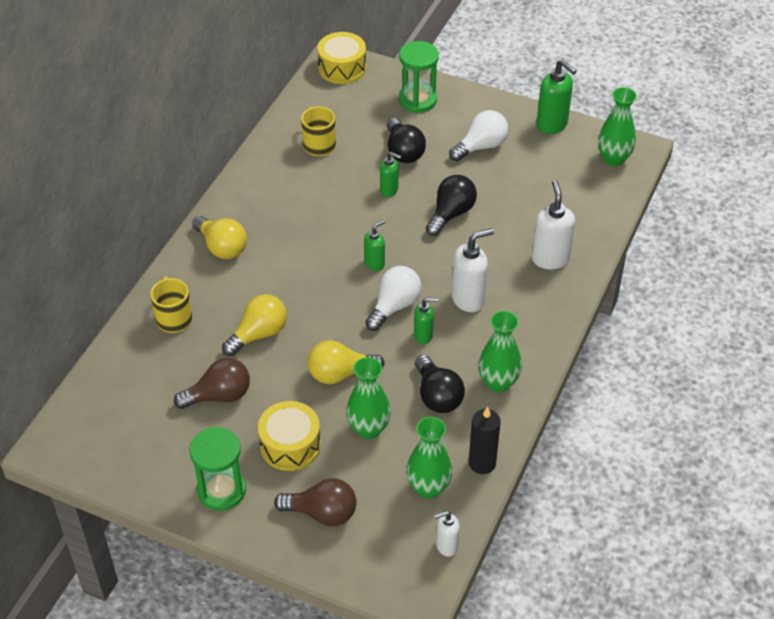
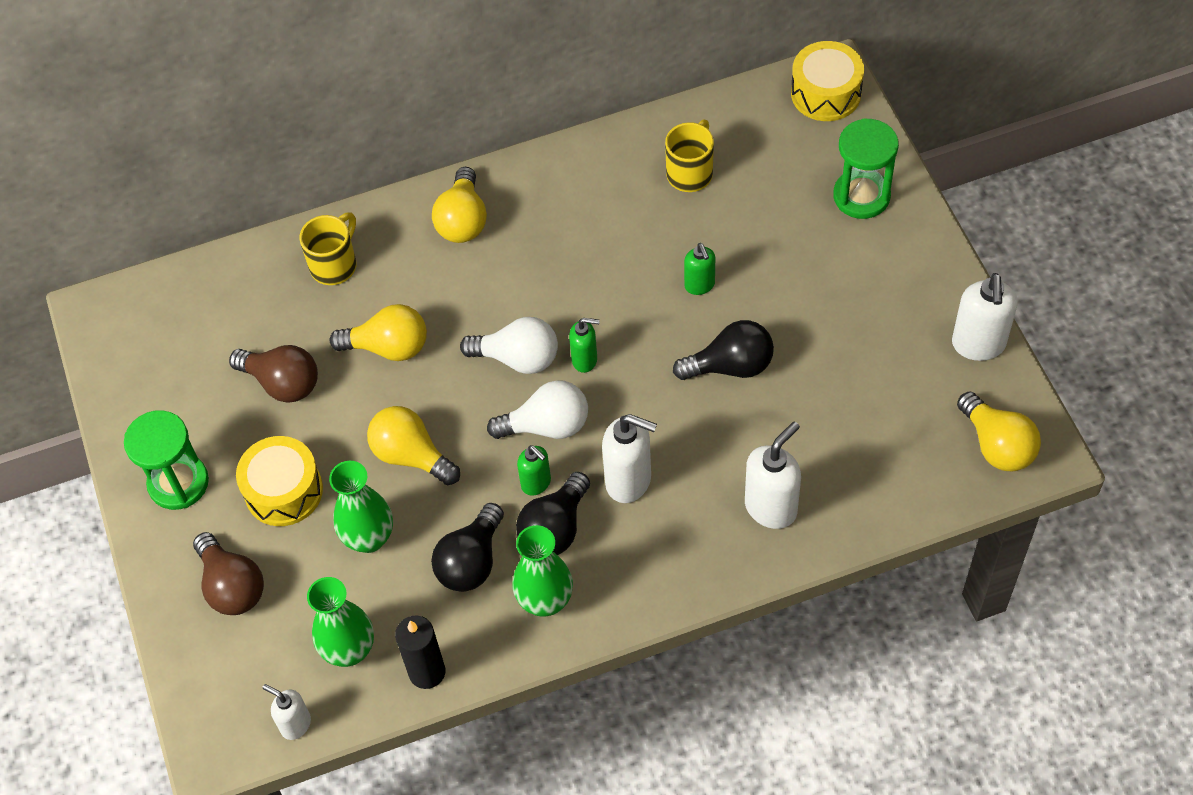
camera: 50 degrees right, 10 degrees up
black light bulb [387,118,426,163] -> black light bulb moved to [516,472,590,555]
white light bulb [449,110,508,161] -> white light bulb moved to [460,317,558,374]
green soap dispenser [536,59,577,134] -> white soap dispenser [952,273,1018,361]
green vase [598,87,637,166] -> yellow light bulb [957,392,1041,471]

